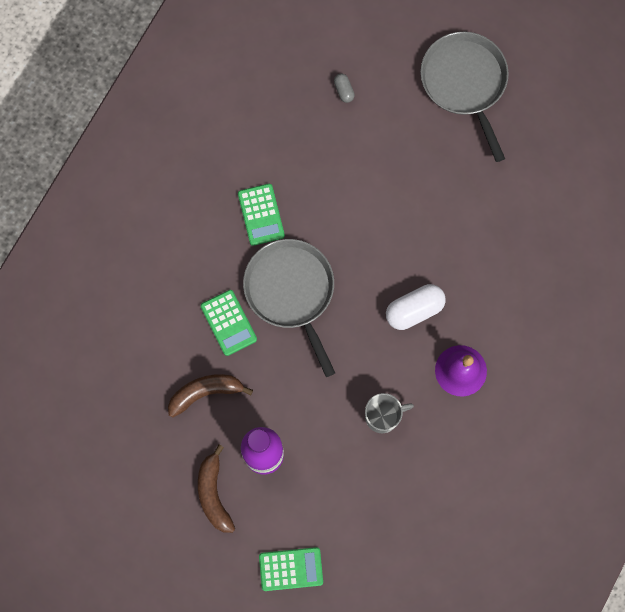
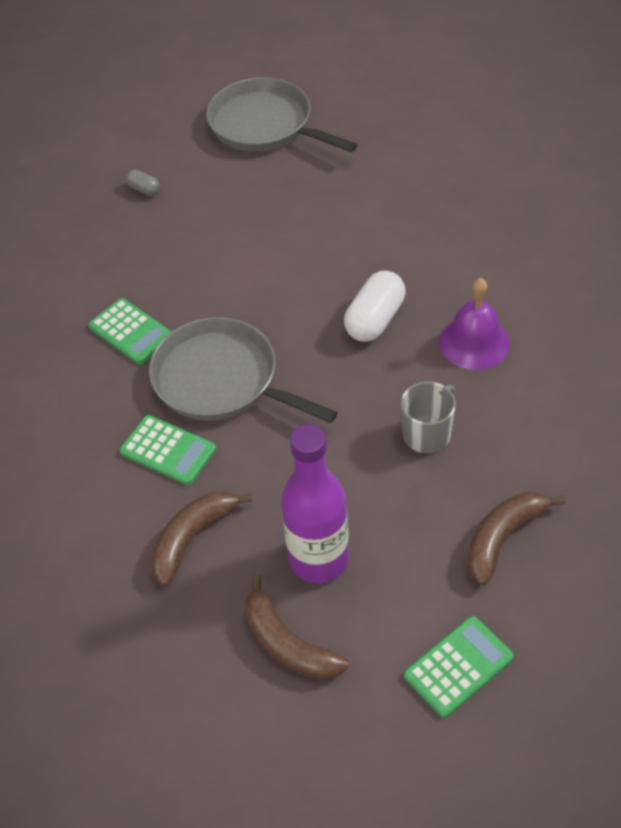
camera: 30 degrees left, 25 degrees down
none -> brown banana [467,492,565,586]

